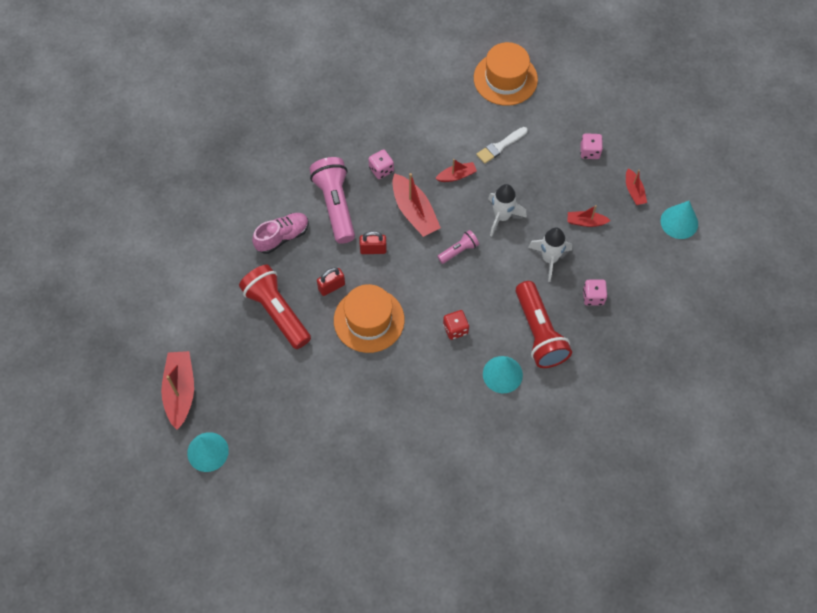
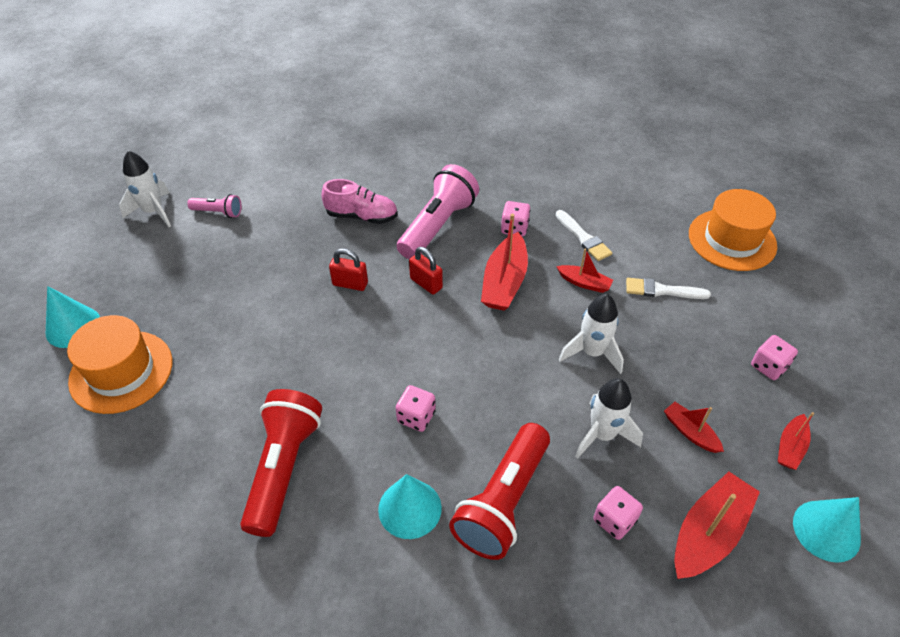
camera: 45 degrees right, 15 degrees down
red boat [161,351,194,430] -> red boat moved to [674,471,760,579]
red flashlight [239,265,311,349] -> red flashlight moved to [240,389,322,537]
orange hat [334,284,405,353] -> orange hat moved to [67,315,172,414]
pink flashlight [437,230,479,264] -> pink flashlight moved to [187,194,241,218]
red dice [443,310,469,340] -> pink dice [396,385,436,432]
none -> white rocket [119,151,171,227]
none -> white brush [556,210,612,261]

